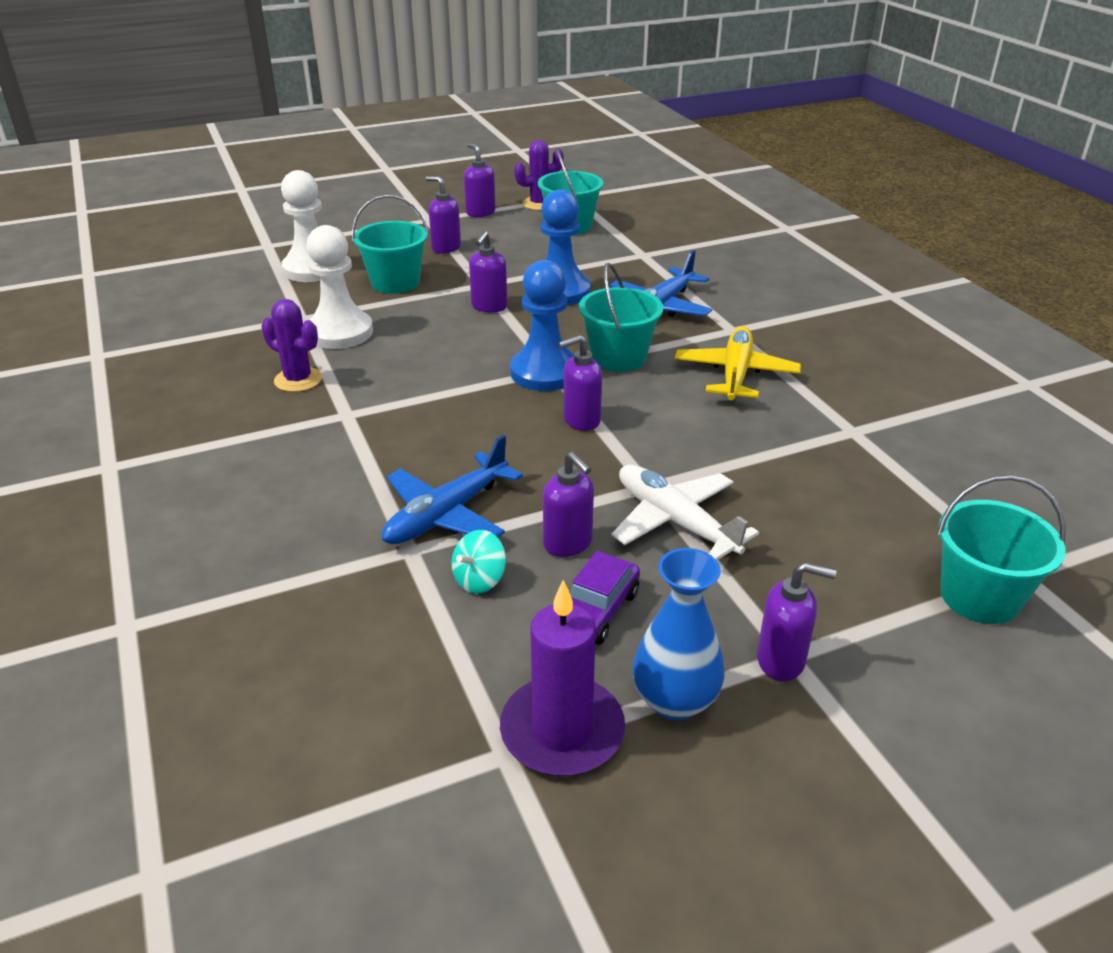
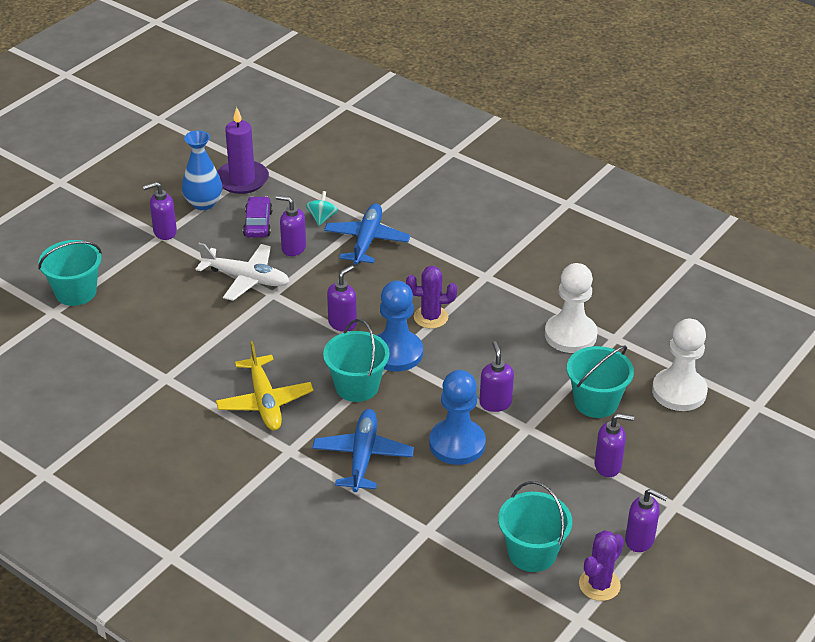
camera: 150 degrees right, 5 degrees up
purple cactus [261,299,322,392] -> purple cactus moved to [406,266,457,329]

